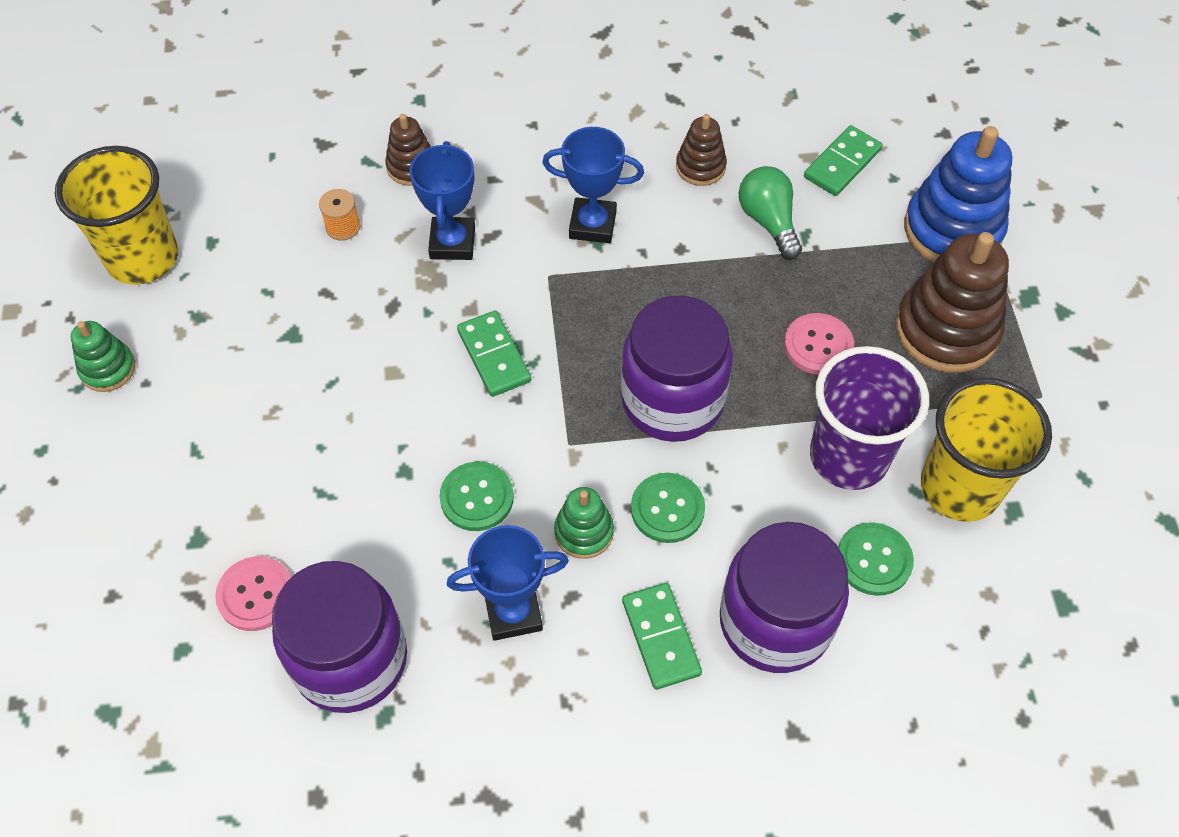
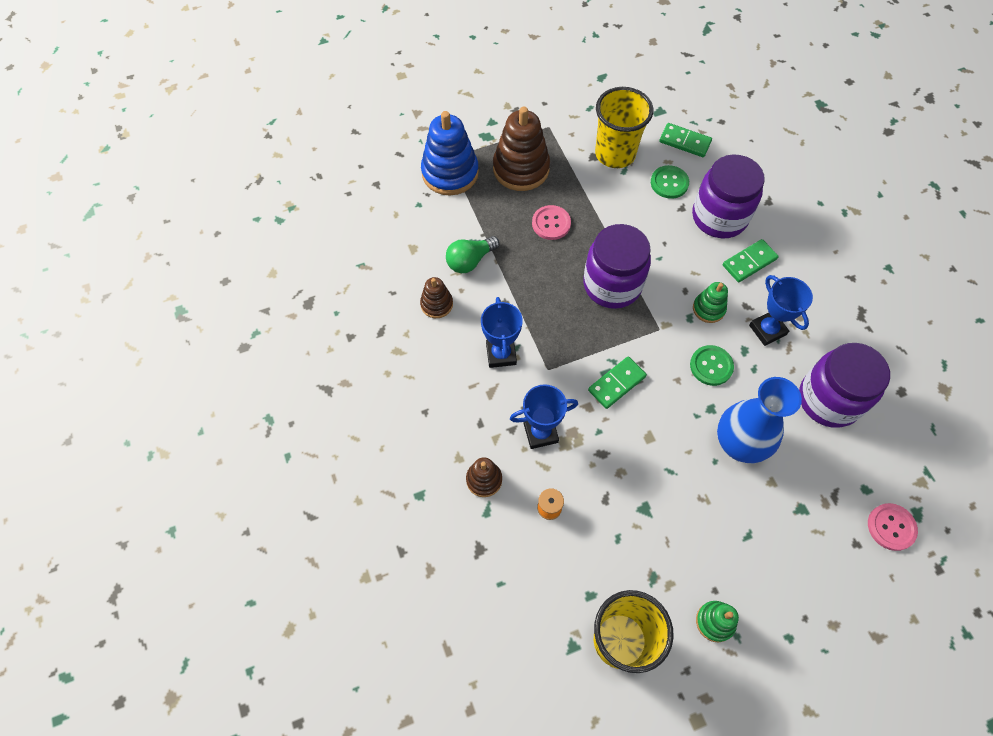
camera: 105 degrees left, 5 degrees up
pink button [215,556,291,631] -> pink button moved to [868,503,918,551]
green button [631,473,705,543] -> none
green domino [804,125,882,196] -> green domino moved to [659,123,712,157]
purple cup [810,346,929,490] -> none
none -> blue vase [717,377,802,463]

